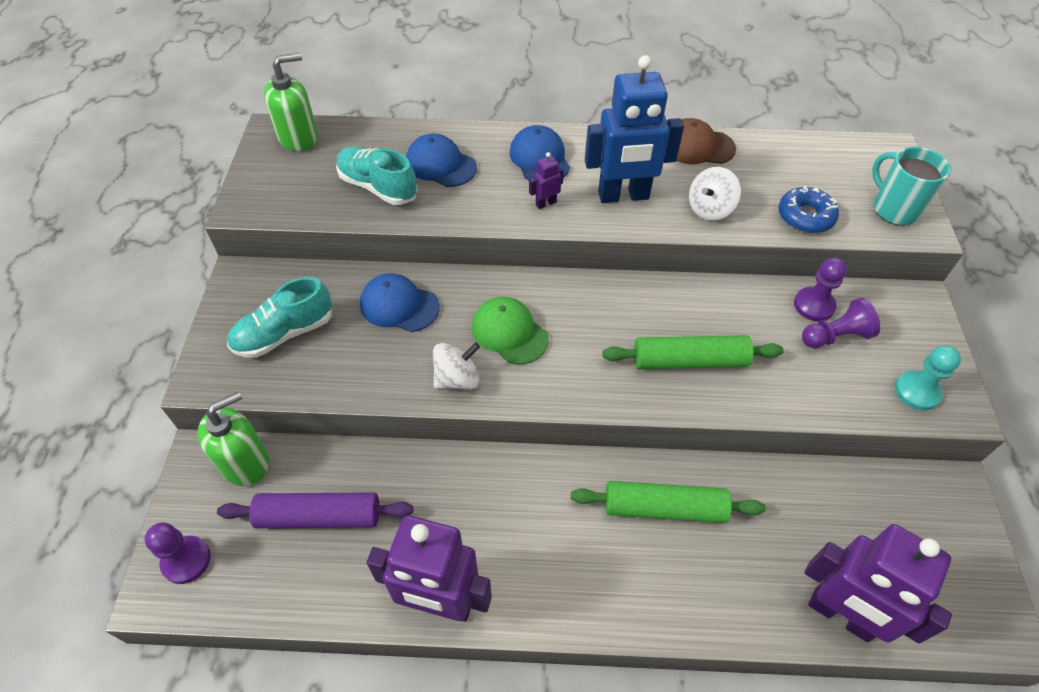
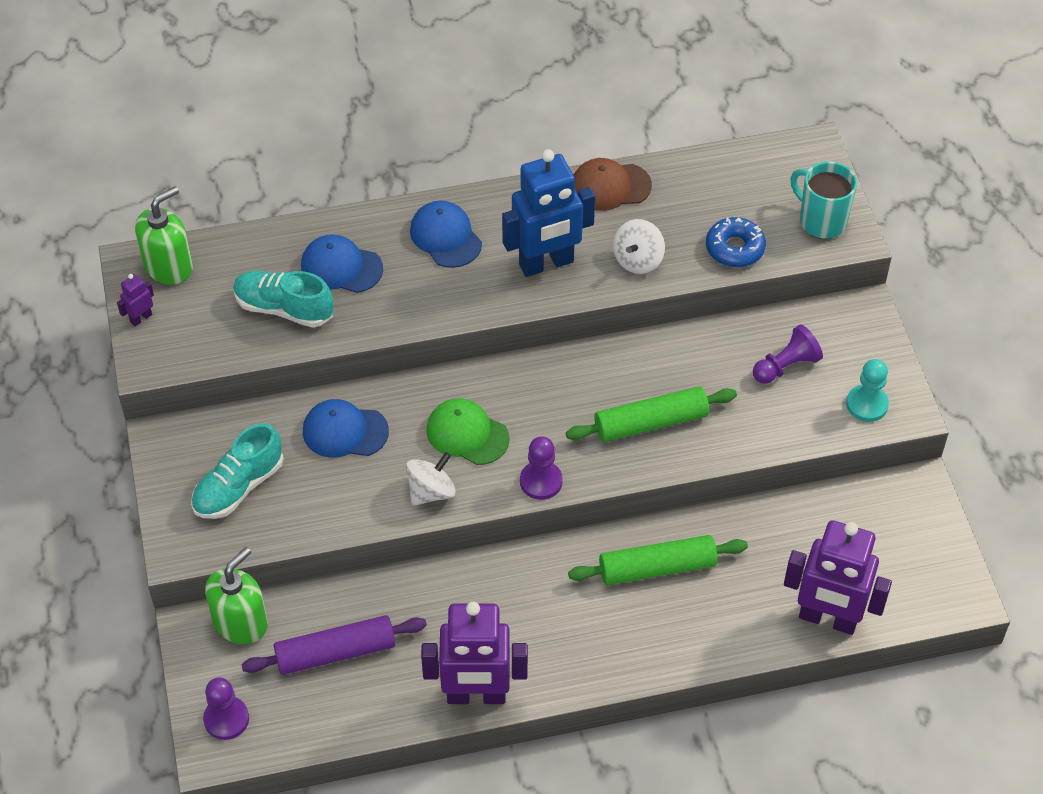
camera: 15 degrees left, 0 degrees up
purple robot [529,152,564,209] -> purple robot moved to [117,274,154,326]
purple pawn [794,257,847,321] -> purple pawn moved to [520,437,563,500]

